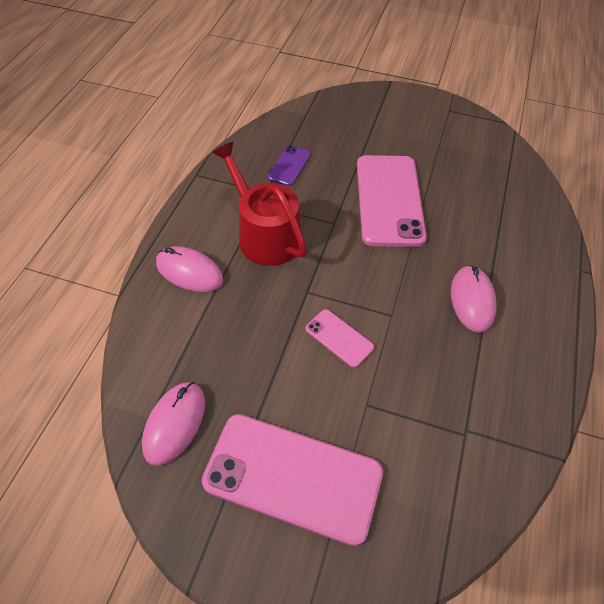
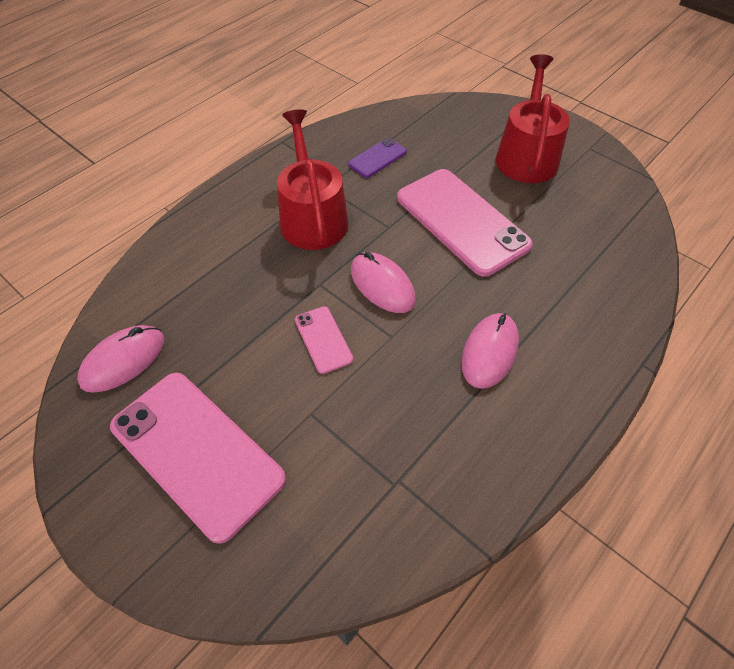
camera: 25 degrees right, 0 degrees up
pink mouse [156,246,223,292] -> pink mouse moved to [351,252,416,313]
pink phone [357,155,427,247] -> pink phone turned 60 degrees counterclockwise [397,169,533,277]
none -> red watering can [496,54,570,183]

